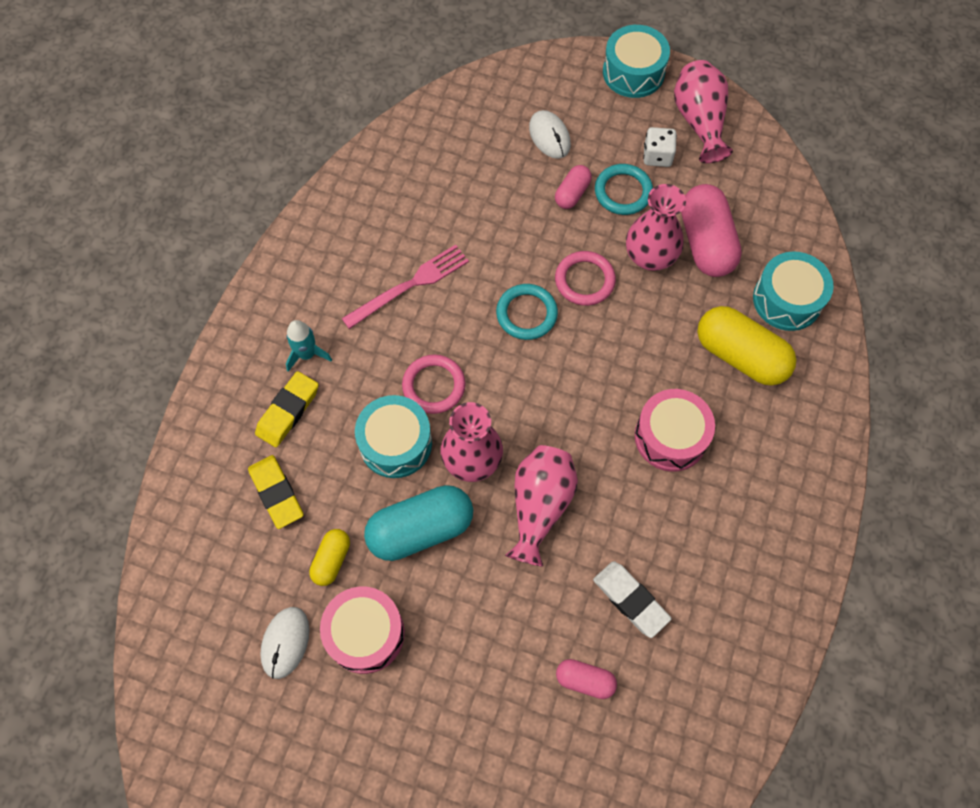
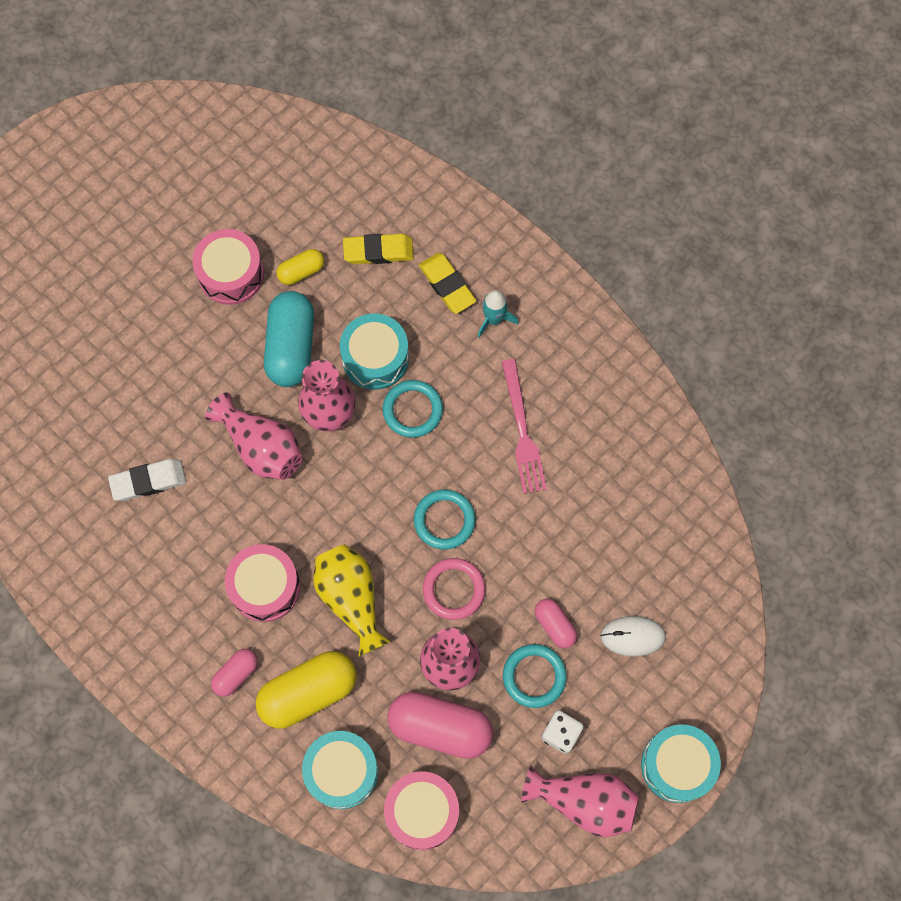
camera: 115 degrees right, 5 degrees up
white mouse [260,607,310,679] -> none
yellow capsule [309,529,350,586] -> yellow capsule turned 75 degrees counterclockwise [276,249,324,285]
pink ring [402,355,466,414] -> turquoise ring [383,380,443,438]
pink capsule [556,659,617,699] -> pink capsule moved to [211,649,258,697]
none -> yellow vase [313,544,391,657]
none -> pink drum [384,771,459,850]

